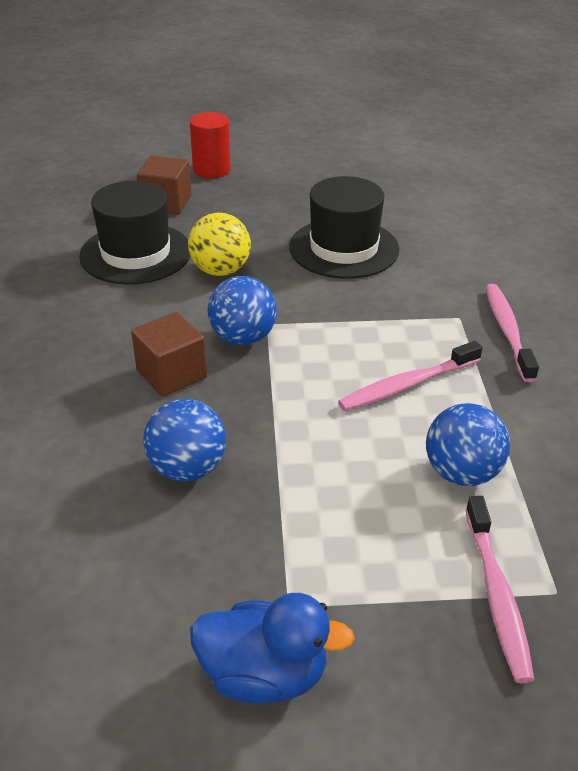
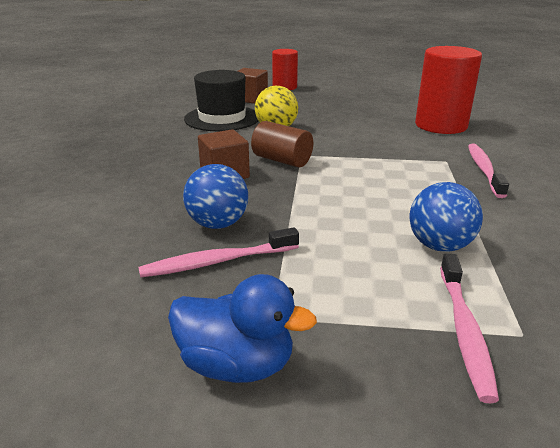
camera: 10 degrees right, 10 degrees down
blue ball [207,276,277,346] -> brown cylinder [251,121,313,167]
black hat [289,176,400,279] -> none
pink toothbrush [338,341,482,411] -> pink toothbrush moved to [138,227,299,278]
none -> red cylinder [415,46,482,134]

